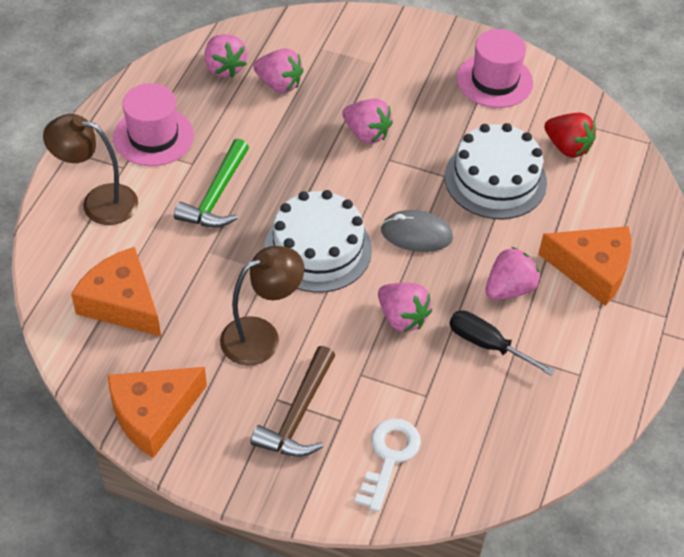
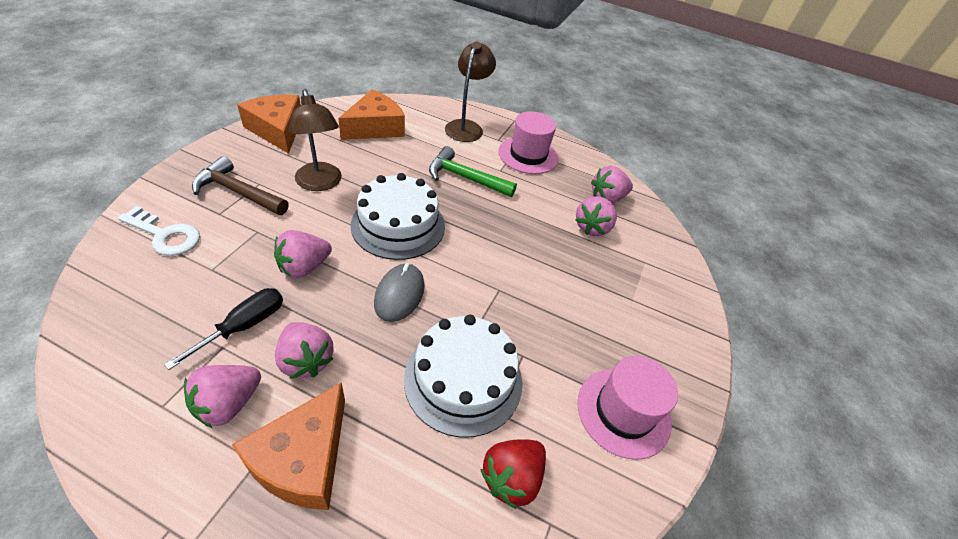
camera: 90 degrees right, 5 degrees down
pink strawberry [342,98,393,144] -> pink strawberry moved to [184,365,261,428]

